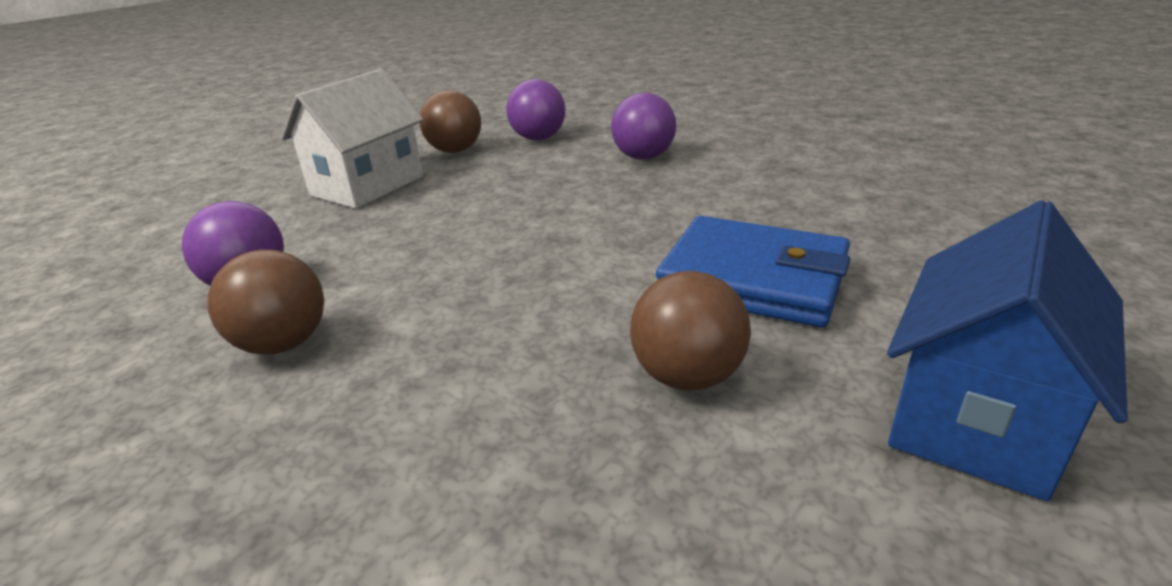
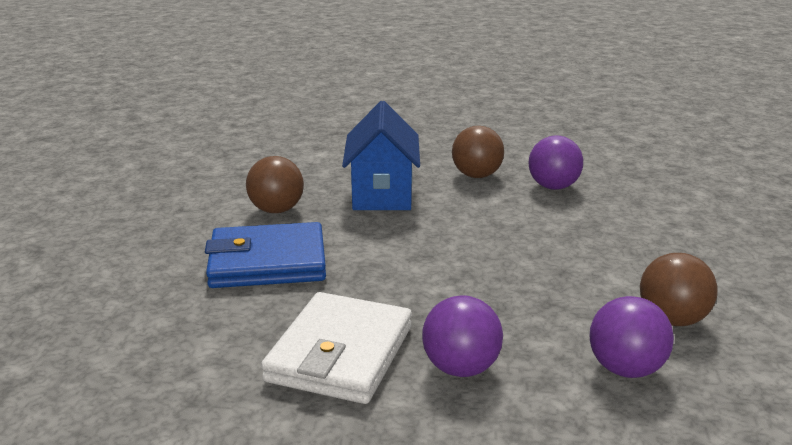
camera: 145 degrees right, 5 degrees down
white house [281,69,423,209] -> none
blue house [887,200,1128,501] -> blue house moved to [342,101,420,210]
none -> white wallet [261,292,412,404]

